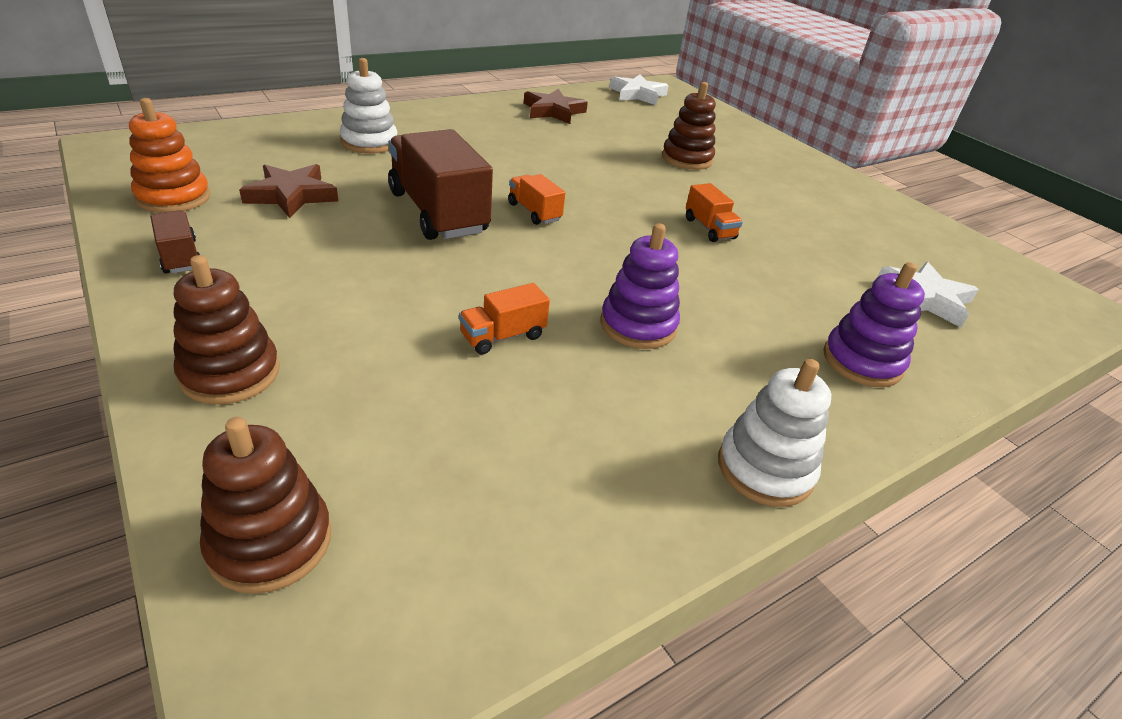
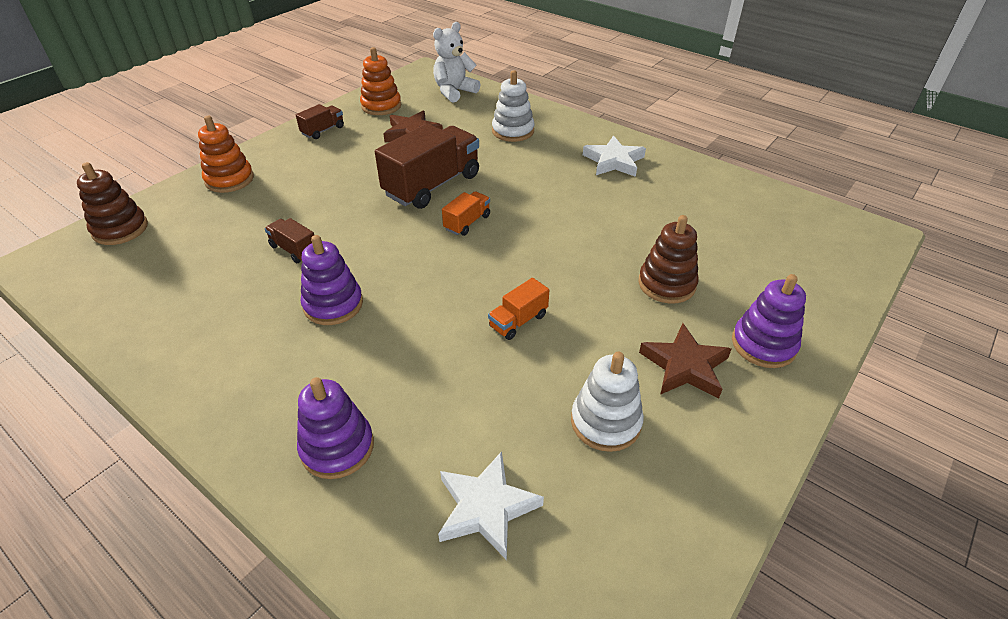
camera: 75 degrees right, 5 degrees up
brown stacking toy [174,255,280,405] -> orange stacking toy [198,116,254,193]
orange truck [459,283,550,355] -> brown truck [264,218,314,263]
brown star [524,89,588,124] -> brown star moved to [639,323,731,399]
white star [609,74,669,105] -> white star moved to [583,136,646,177]
white stacking toy [718,359,831,507] -> white stacking toy moved to [571,352,644,452]
none -> white teddy bear [433,22,480,103]
none -> purple stacking toy [732,274,806,368]

